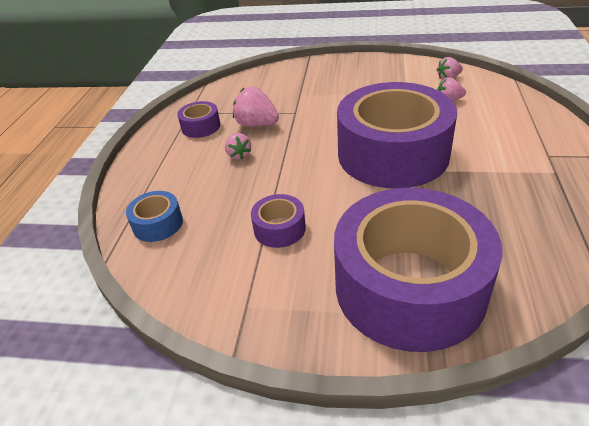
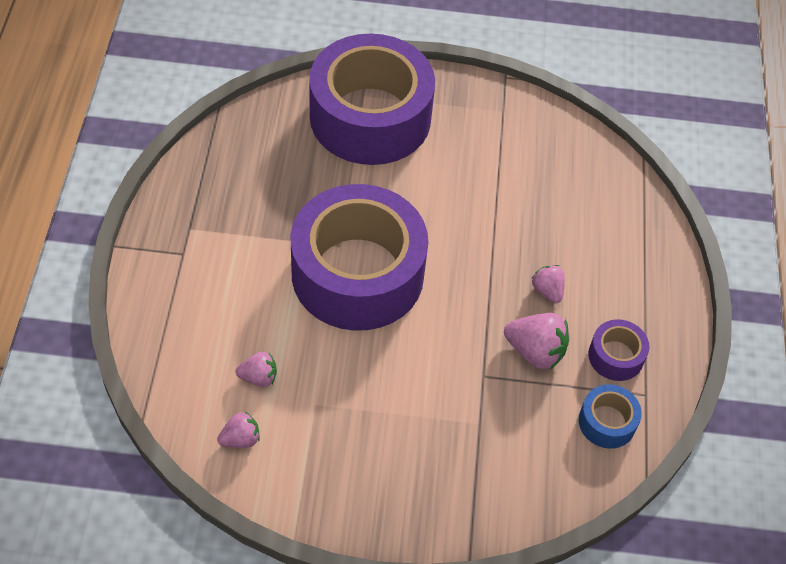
camera: 170 degrees right, 15 degrees up
blue tape [126,191,183,242] -> blue tape moved to [579,384,642,449]
purple tape [251,194,306,248] -> none

